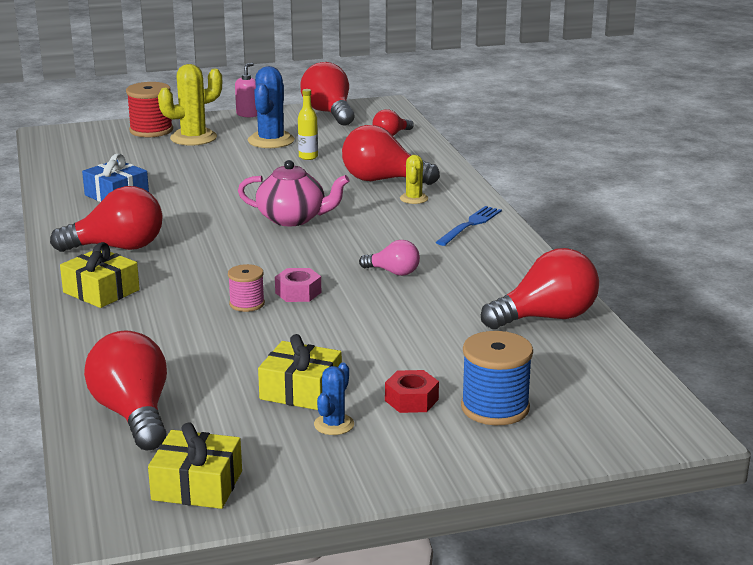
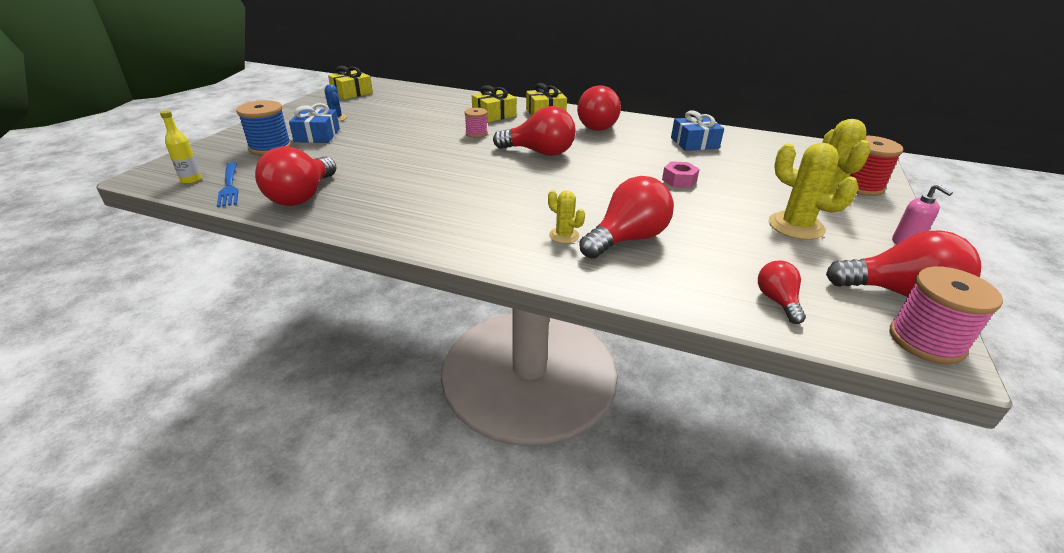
camera: 125 degrees right, 10 degrees up
red light bulb [84,330,167,451] -> red light bulb moved to [493,106,576,156]
pink teapot [238,160,350,226] -> none
blue cactus [248,66,295,148] -> yellow cactus [769,143,859,240]
yellow gift [258,334,342,410] -> yellow gift moved to [472,85,517,122]
pink nut [275,268,321,302] -> pink nut moved to [662,161,700,188]
yellow bottle [298,89,318,160] -> yellow bottle moved to [160,110,202,184]
pink light bulb [359,240,420,276] -> none
red nut [385,370,439,413] -> blue gift [289,103,340,143]
blue fork [436,206,502,246] -> blue fork moved to [217,162,239,207]
none -> pink spool [890,266,1003,364]

